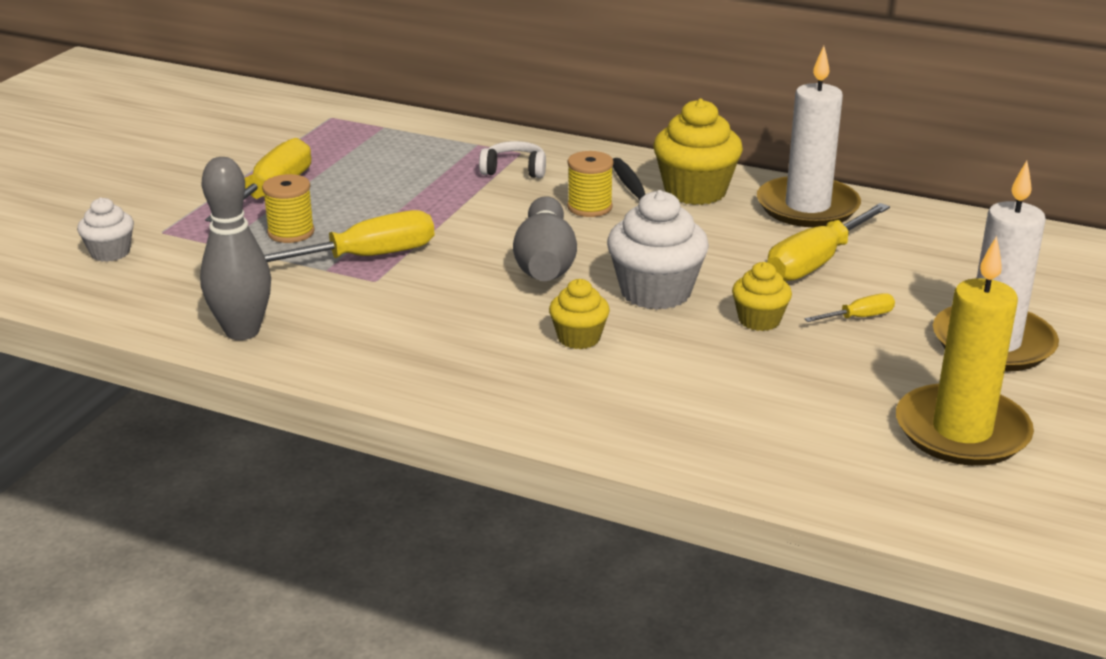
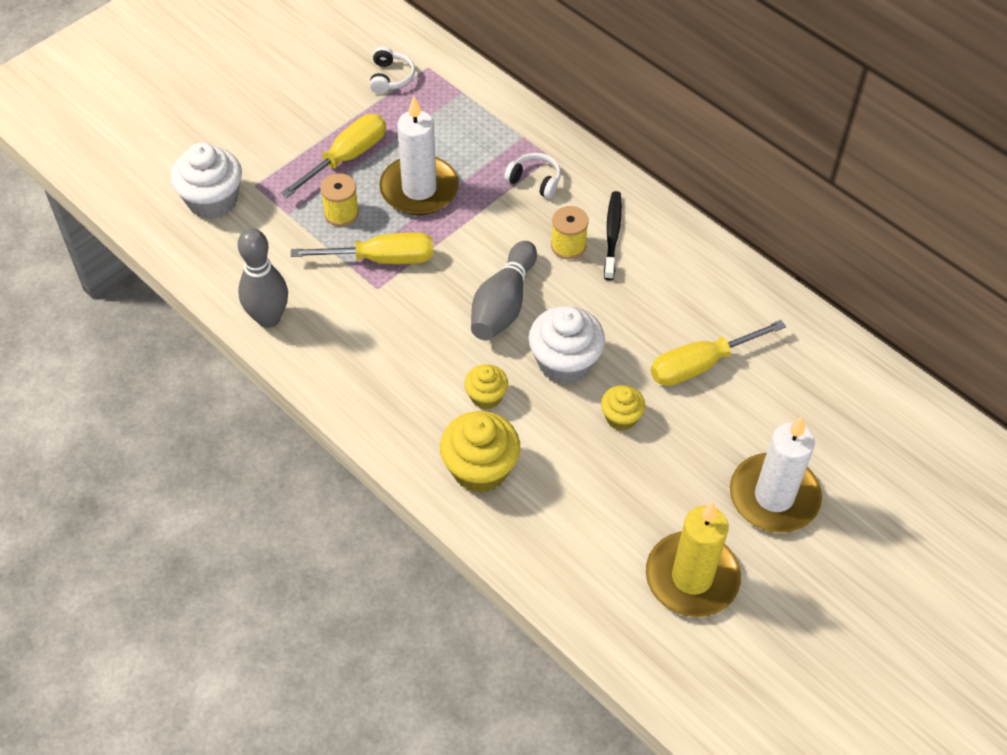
camera: 20 degrees right, 25 degrees up
white cupcake [77,197,134,262] -> white cupcake [171,143,242,219], size x1.75
yellow cupcake [654,98,743,205] -> yellow cupcake moved to [440,411,520,493]
white candle [757,46,861,227] -> white candle moved to [379,96,459,215]
yellow screwdriver [804,293,895,322] -> none
none -> white headphones [369,46,415,94]

